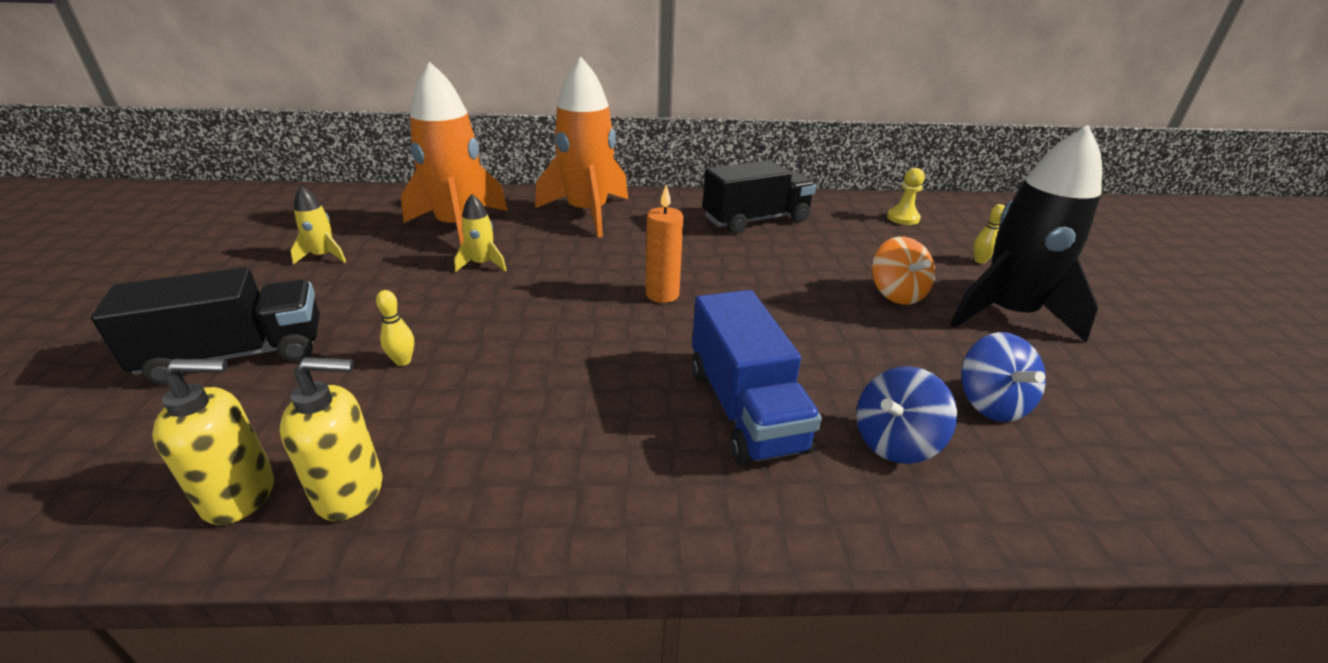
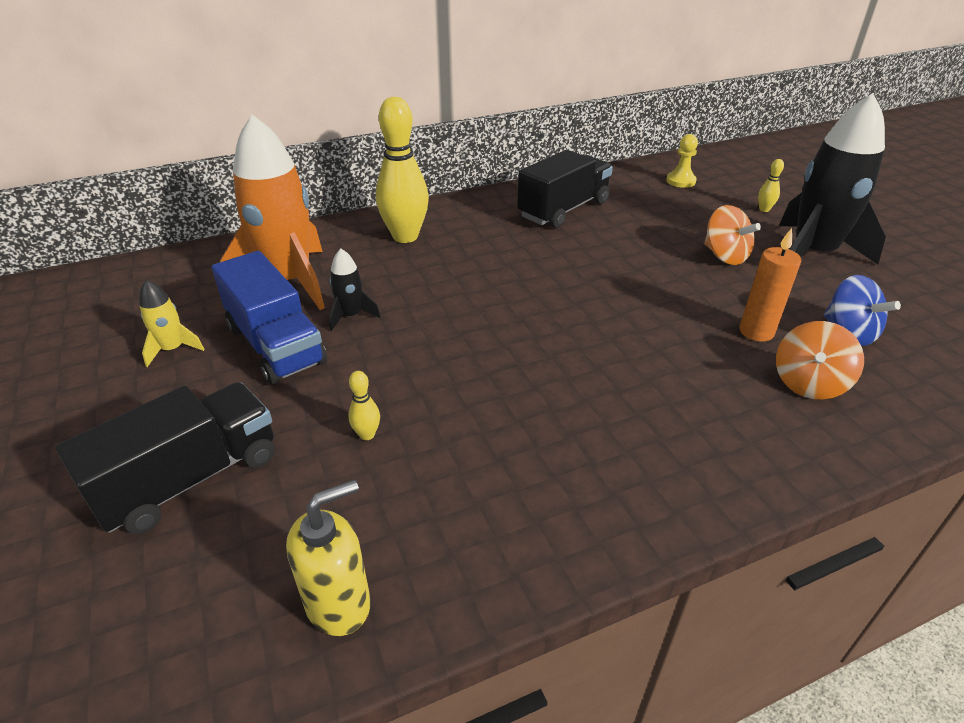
camera: 20 degrees left, 5 degrees up
yellow soap dispenser [279,357,383,521] -> none
yellow rocket [454,194,507,272] -> black rocket [329,249,380,331]
orange rocket [535,57,628,237] -> yellow bowling pin [376,97,429,243]
orange candle [646,185,683,303] -> orange candle moved to [739,228,801,342]
blue truck [692,290,822,466] -> blue truck moved to [212,251,327,384]
blue spinning top [856,367,957,464] -> orange spinning top [776,321,864,399]

